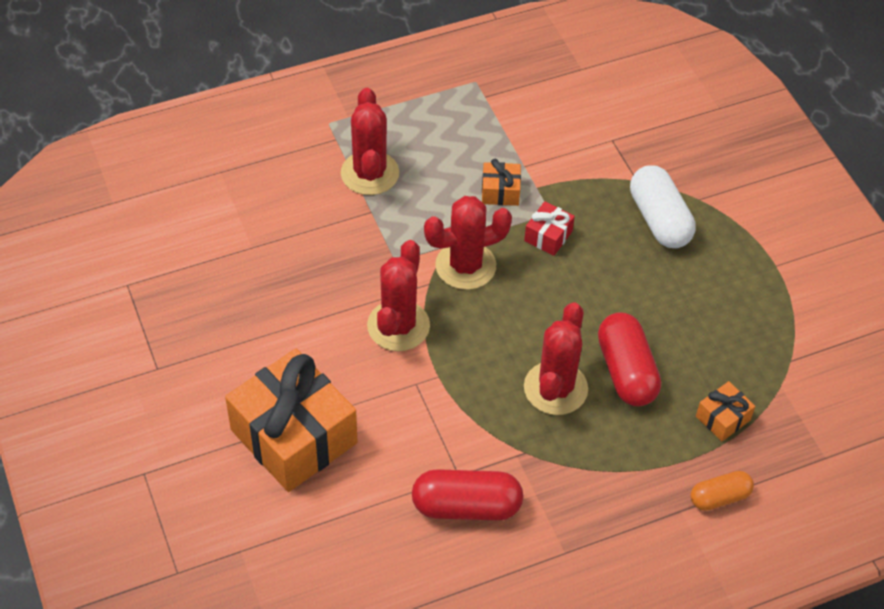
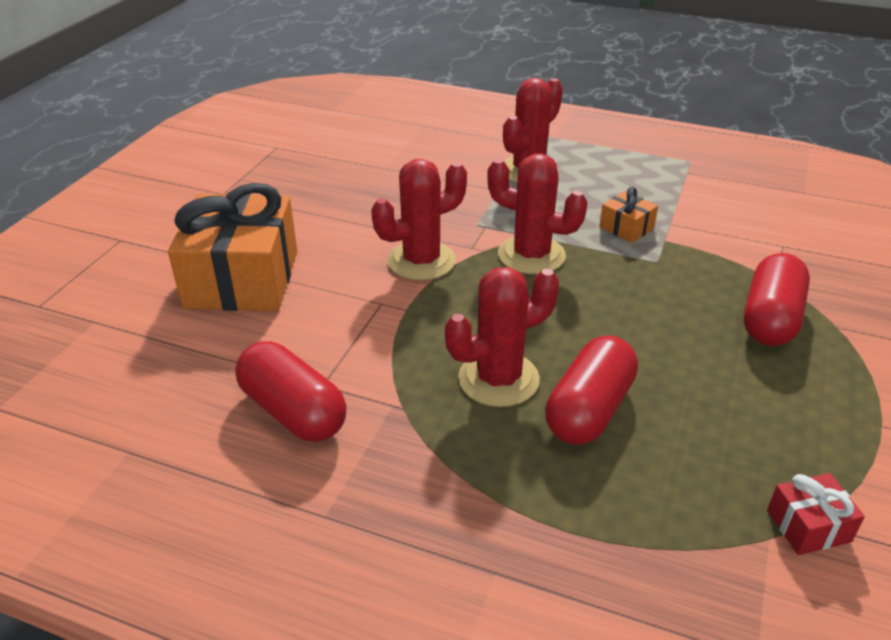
camera: 45 degrees right, 15 degrees down
red gift [524,201,575,256] -> red gift moved to [767,473,865,555]
white capsule [630,165,696,248] -> red capsule [744,253,810,346]
orange capsule [691,471,754,511] -> none
orange gift [696,381,755,441] -> none

